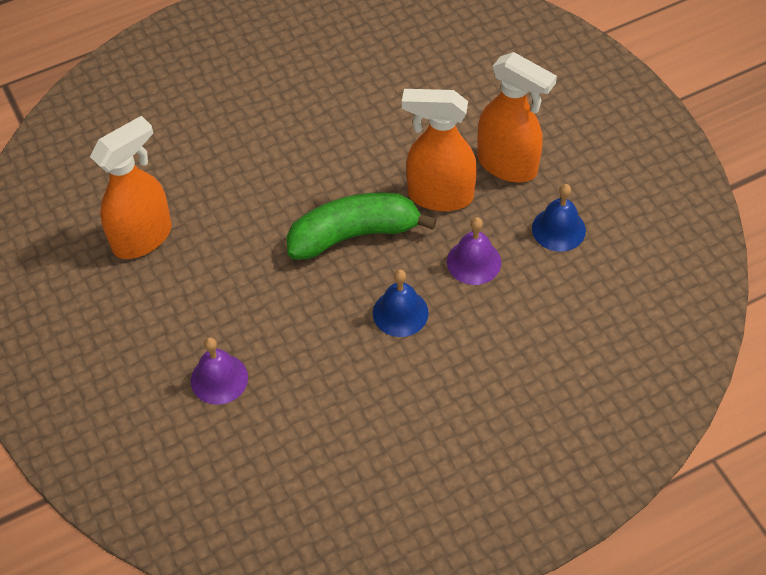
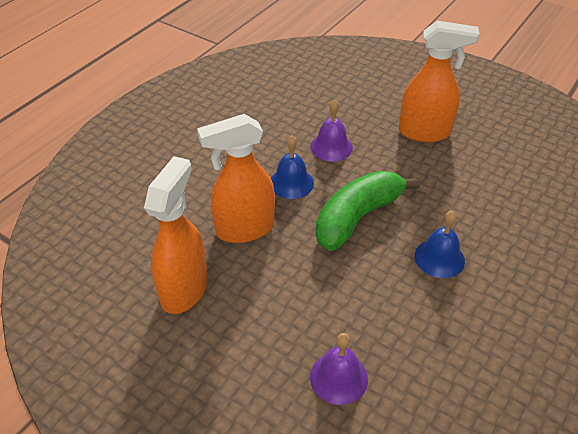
camera: 30 degrees left, 10 degrees down
orange spray bottle [402,89,477,211] -> orange spray bottle moved to [197,114,275,243]
purple bell [447,217,501,285] -> purple bell moved to [310,99,353,161]
blue bell [532,184,586,252] -> blue bell moved to [271,135,314,199]

